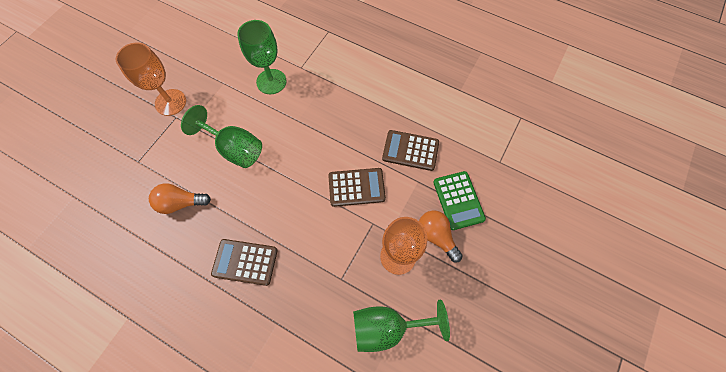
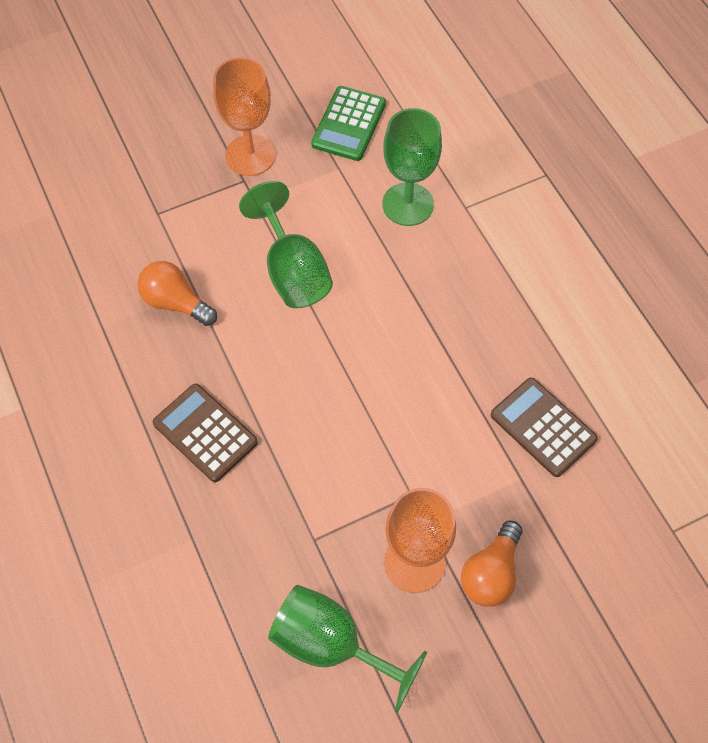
camera: 35 degrees right, 5 degrees down
brown calculator [328,168,386,207] -> none
orange light bulb [419,210,463,263] -> orange light bulb turned 150 degrees counterclockwise [461,521,522,607]
green calculator [433,171,486,230] -> green calculator moved to [311,86,386,161]

